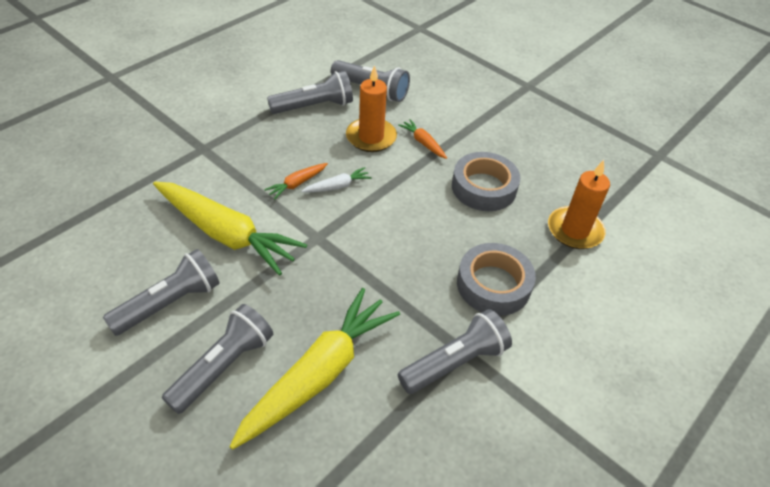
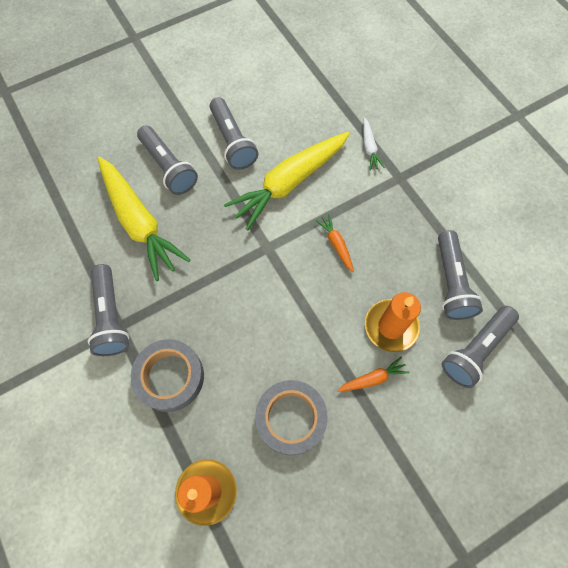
camera: 110 degrees right, 20 degrees up
white carrot [301,167,372,192] -> white carrot moved to [363,118,385,170]

